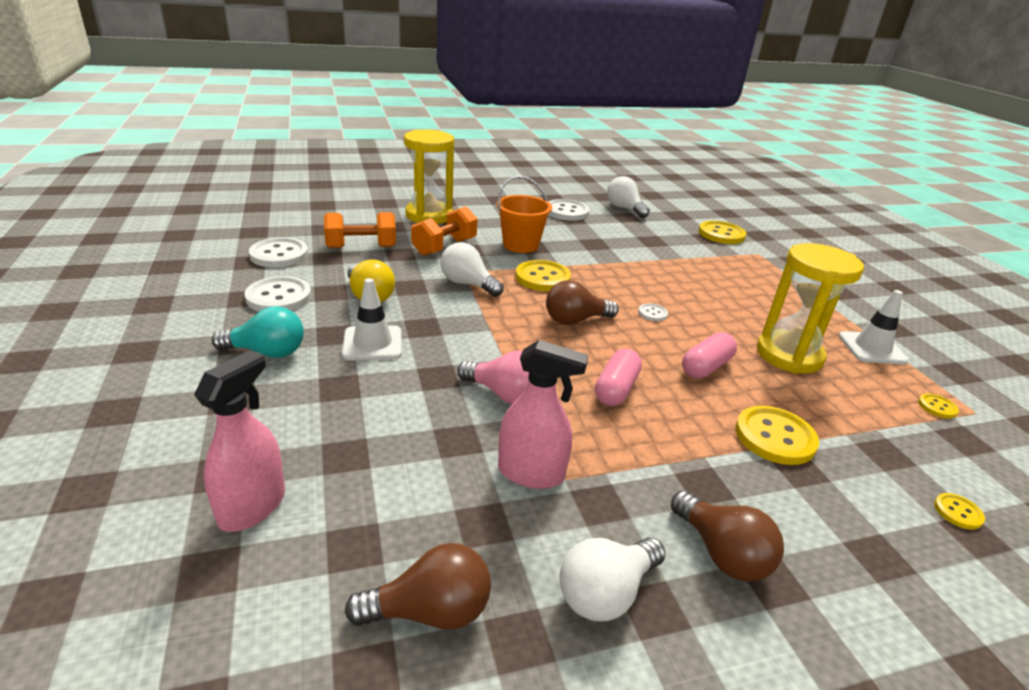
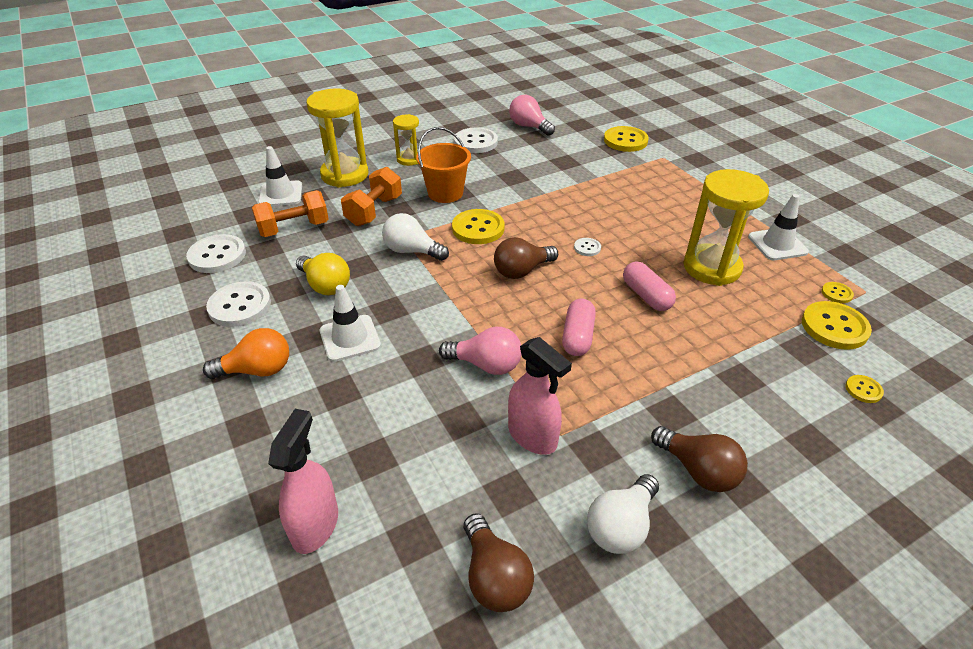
camera: 10 degrees left, 10 degrees up
turquoise light bulb [212,306,304,358] -> orange light bulb [203,328,289,379]
brown light bulb [345,543,491,629] -> brown light bulb turned 90 degrees clockwise [464,513,534,612]
pink spray bottle [498,340,589,489] -> pink spray bottle turned 45 degrees clockwise [508,337,572,455]
white light bulb [607,176,650,218] -> pink light bulb [509,95,555,136]
pink capsule [682,332,737,378] -> pink capsule turned 60 degrees counterclockwise [623,261,676,311]
yellow button [736,406,819,465] -> yellow button moved to [802,301,872,350]
none -> white traffic cone [258,146,302,206]
none -> yellow hourglass [393,114,419,166]

